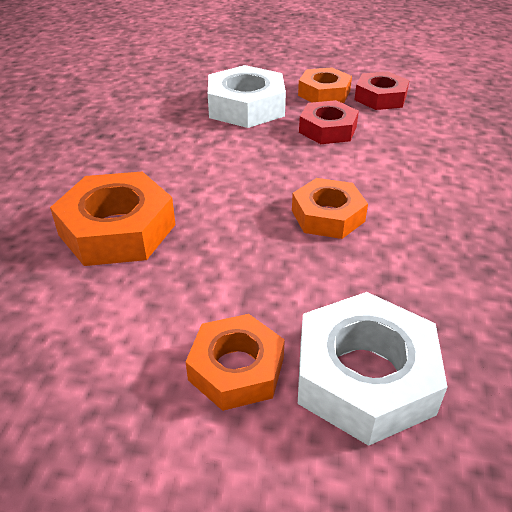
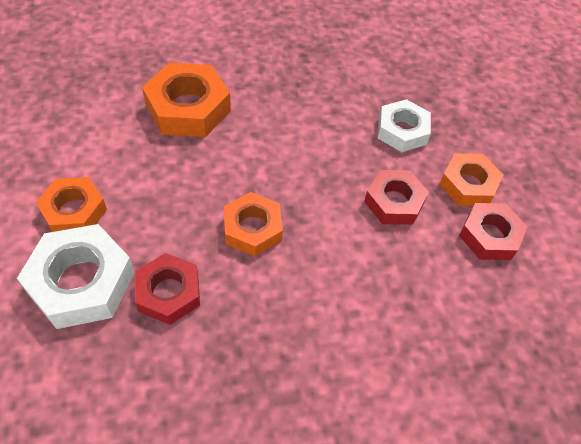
camera: 65 degrees right, 15 degrees up
white nut [208,65,286,128] -> white nut [378,99,431,152], size x0.66
none -> red nut [135,253,200,325]

